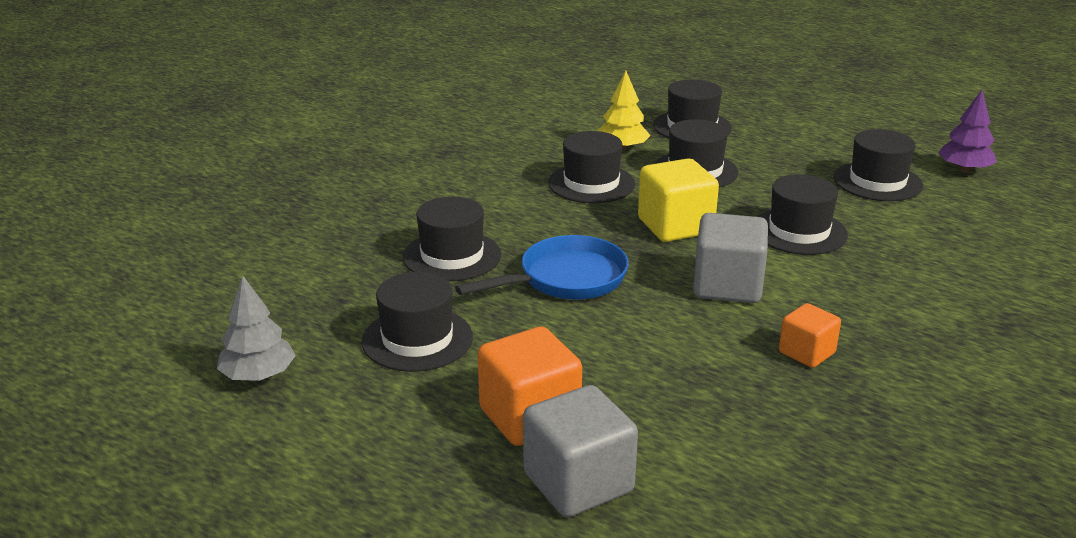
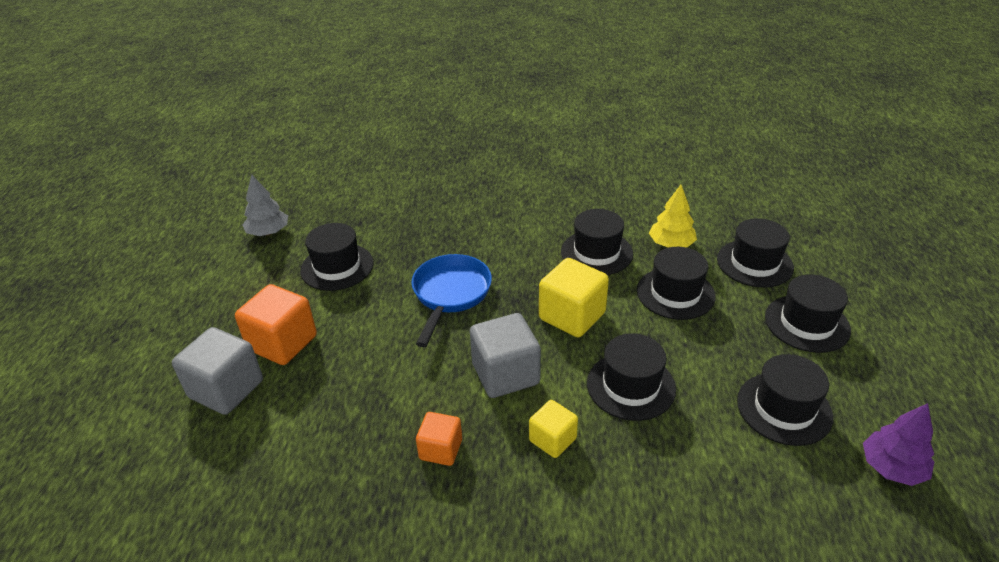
camera: 60 degrees right, 10 degrees up
black hat [403,197,501,281] -> black hat moved to [765,274,851,353]
blue pan [455,235,629,300] -> blue pan turned 105 degrees counterclockwise [411,254,492,347]
none -> yellow cube [529,400,578,458]

